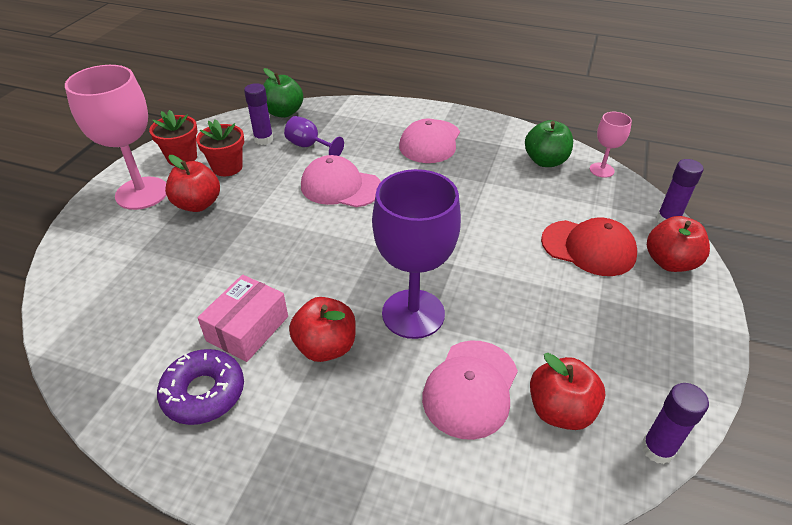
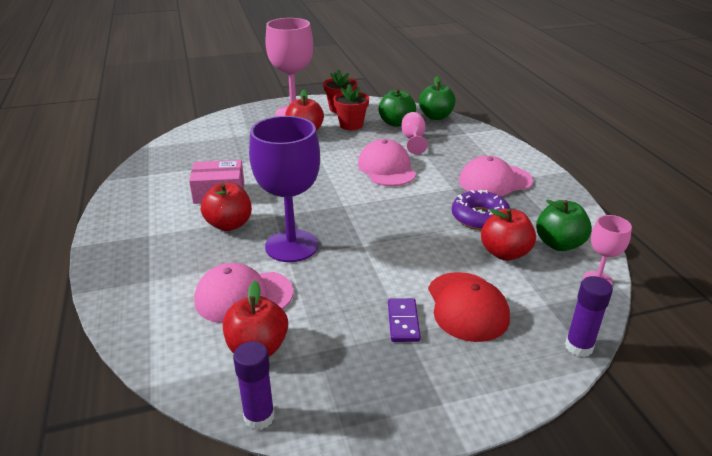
camera: 55 degrees right, 10 degrees down
purple donut [157,349,244,425] -> purple donut moved to [452,190,510,230]
purple glue stick [244,83,273,145] -> green apple [379,89,416,127]
purple goblet [284,116,344,156] -> pink goblet [401,112,428,154]
red apple [647,216,710,272] -> red apple moved to [481,209,536,261]
none -> purple domino [388,298,421,342]

